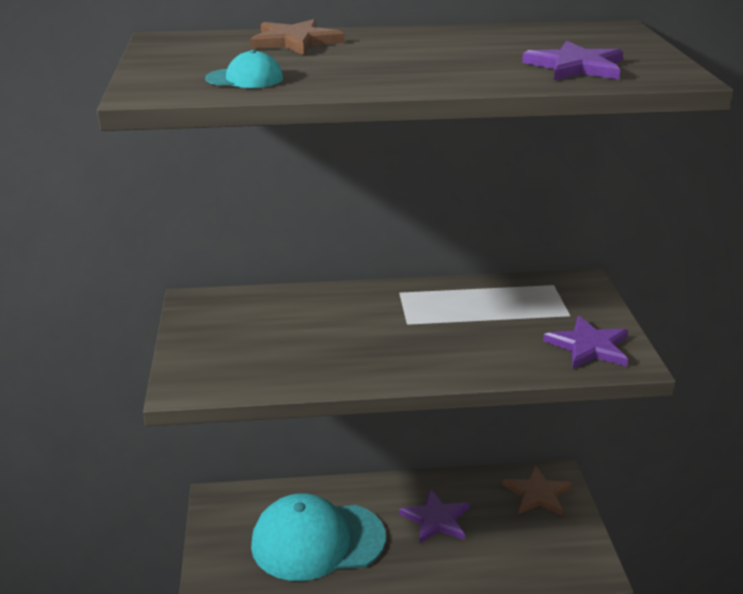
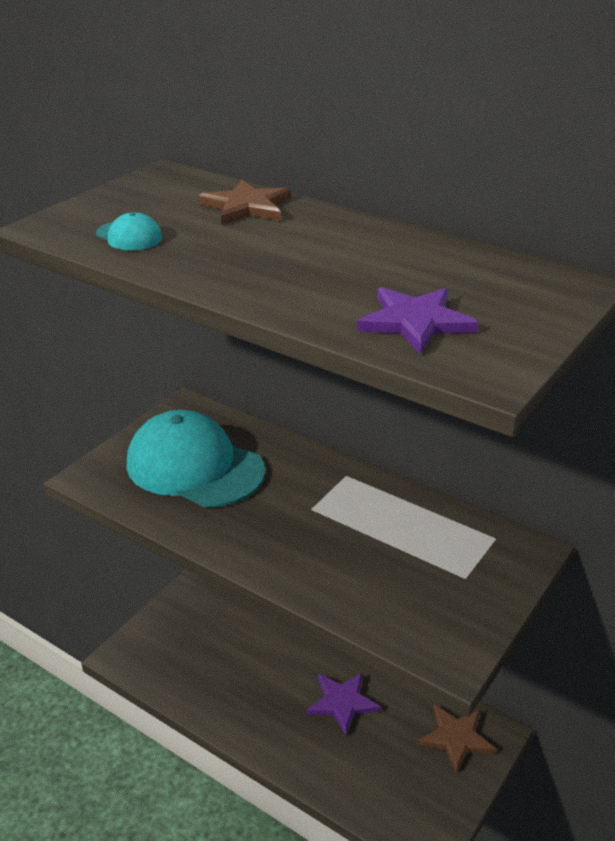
camera: 40 degrees right, 5 degrees up
turquoise cap [251,493,386,581] -> turquoise cap moved to [127,410,265,507]
purple star [543,316,628,369] -> none

